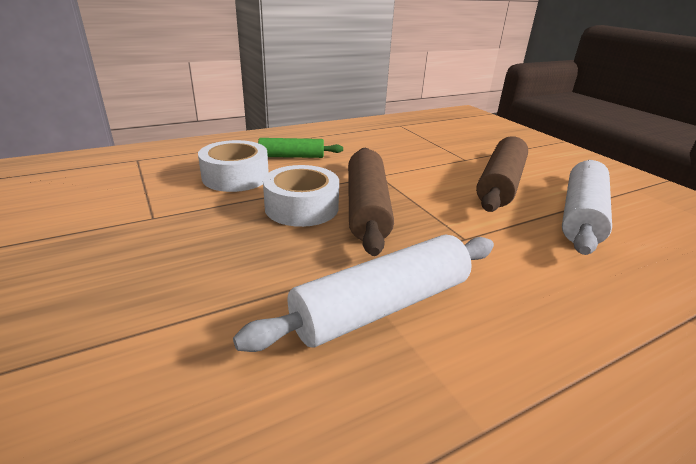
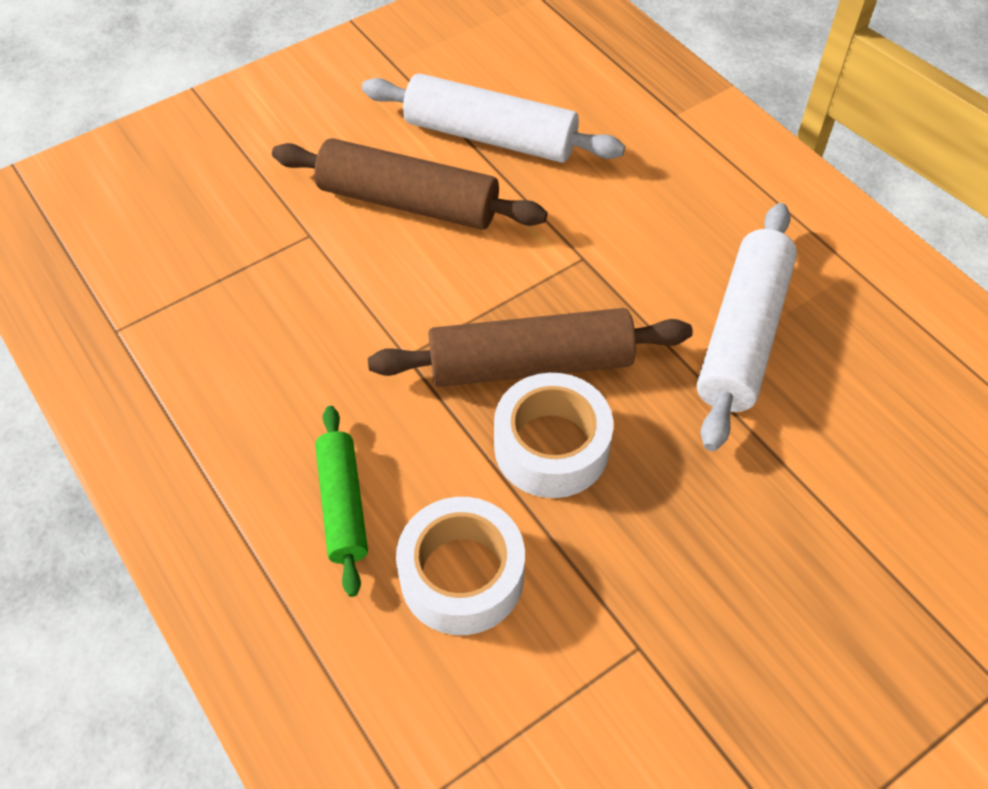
camera: 95 degrees left, 25 degrees up
white rolling pin [233,235,494,352] -> white rolling pin turned 60 degrees clockwise [697,203,797,451]

